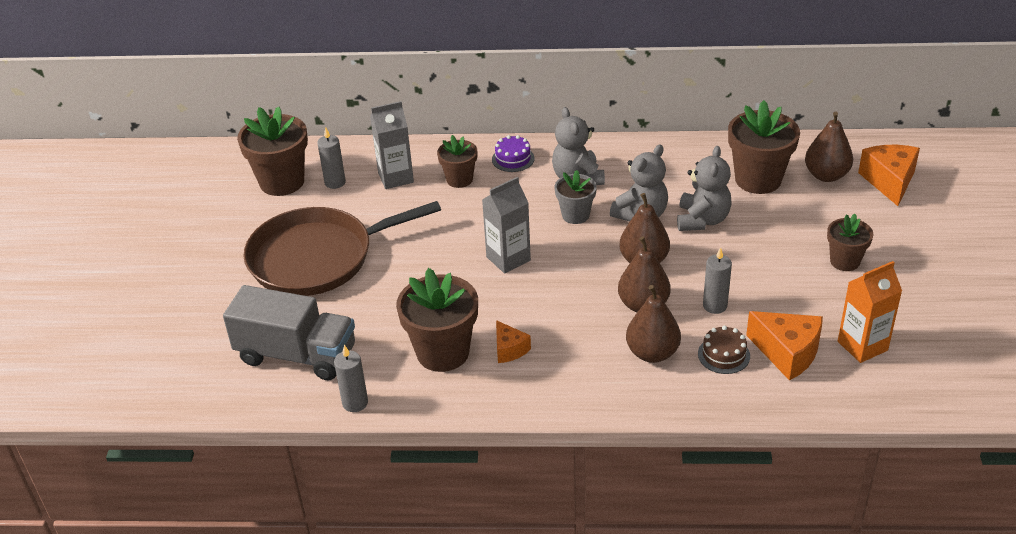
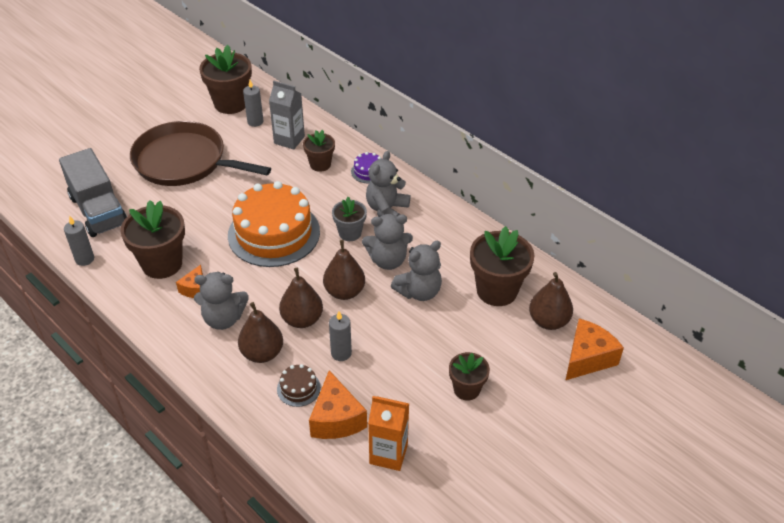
camera: 40 degrees right, 5 degrees up
grey carton [482,177,531,274] -> orange cake [228,181,320,267]
none -> grey teddy bear [194,272,249,330]

